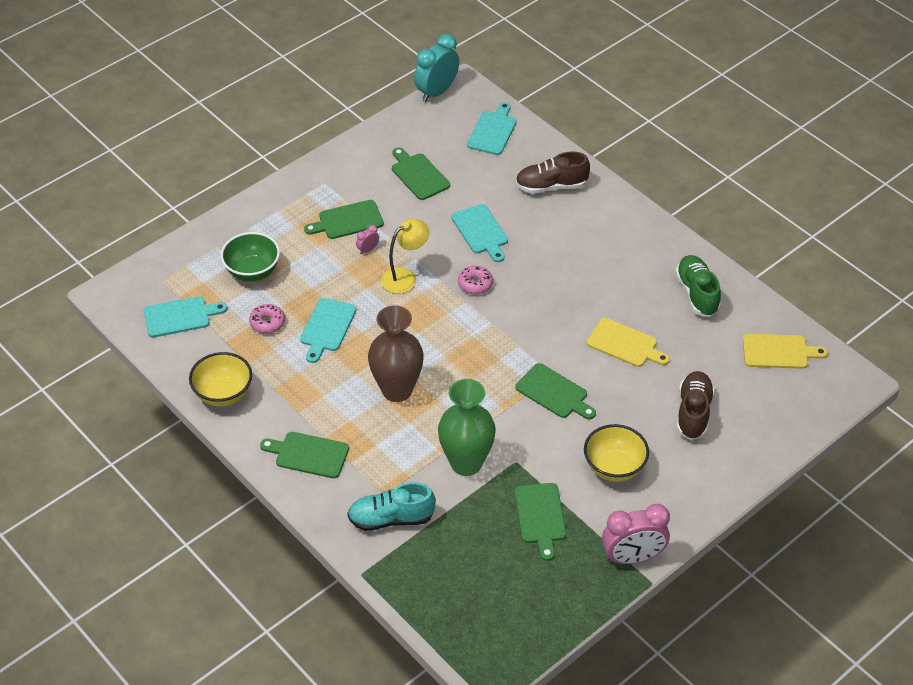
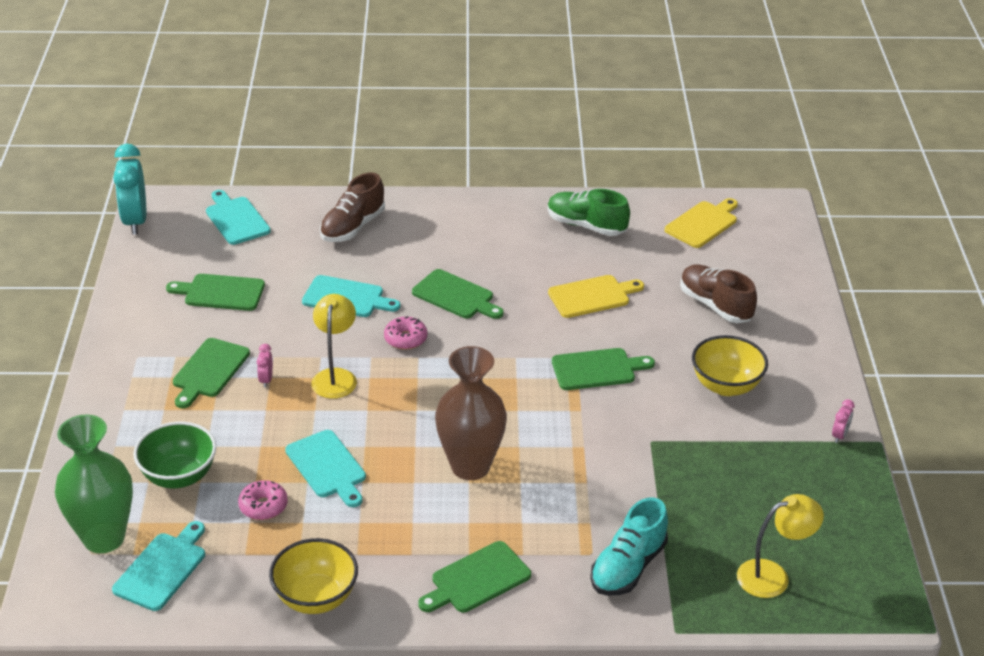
camera: 50 degrees left, 10 degrees down
green vase [438,379,496,476] -> green vase moved to [55,414,133,553]
green cutting board [514,483,566,561] -> green cutting board moved to [412,269,504,319]
pink clock [602,504,670,564] -> pink clock [832,399,855,443], size x0.43
none -> yellow lamp [737,494,824,598]

